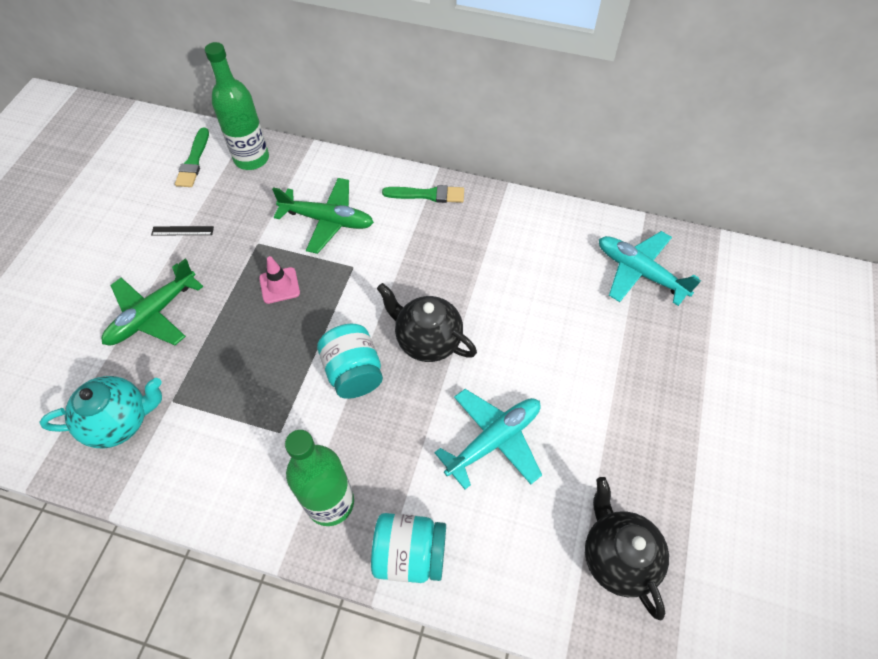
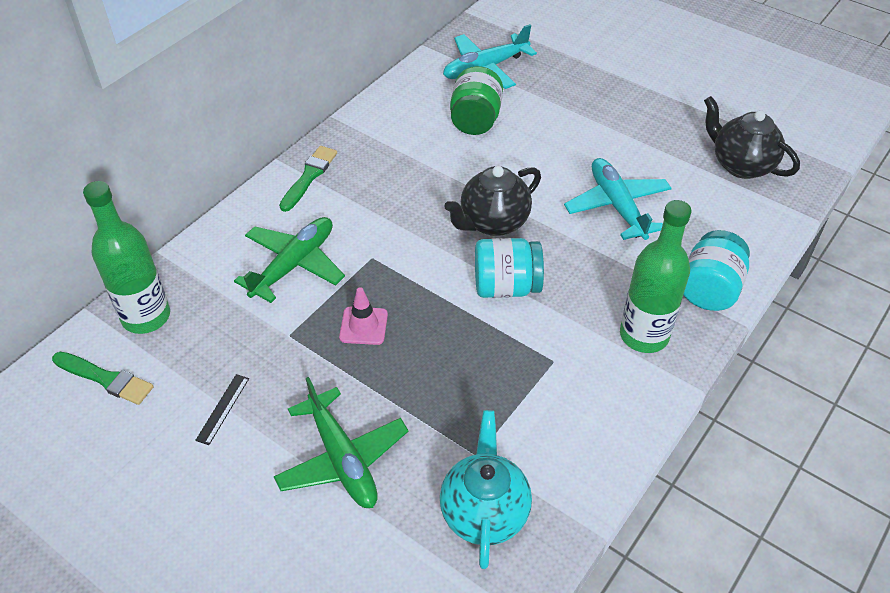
camera: 70 degrees left, 10 degrees down
black teapot [585,477,669,621] -> black teapot turned 45 degrees clockwise [704,96,800,179]
none -> green jar [450,66,503,135]

